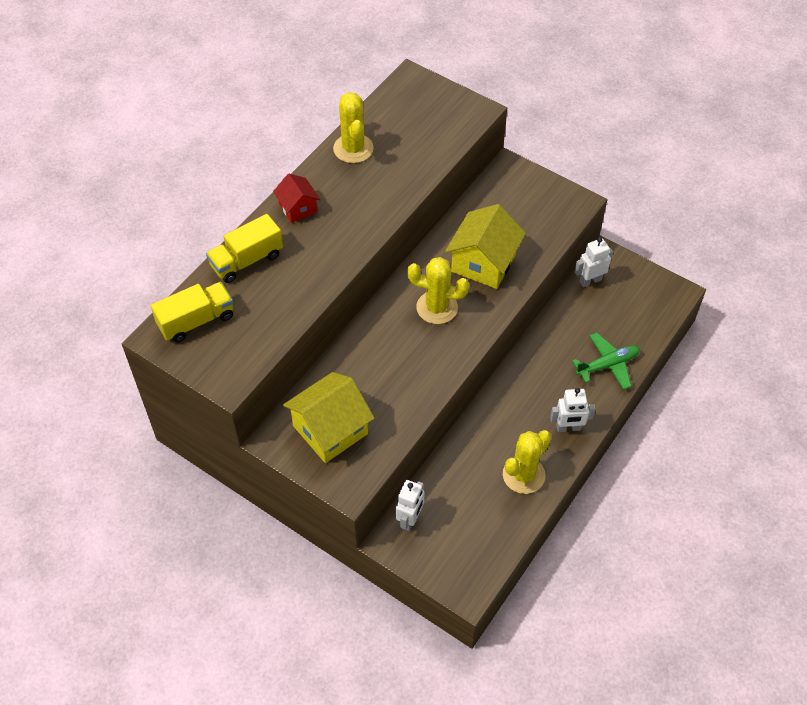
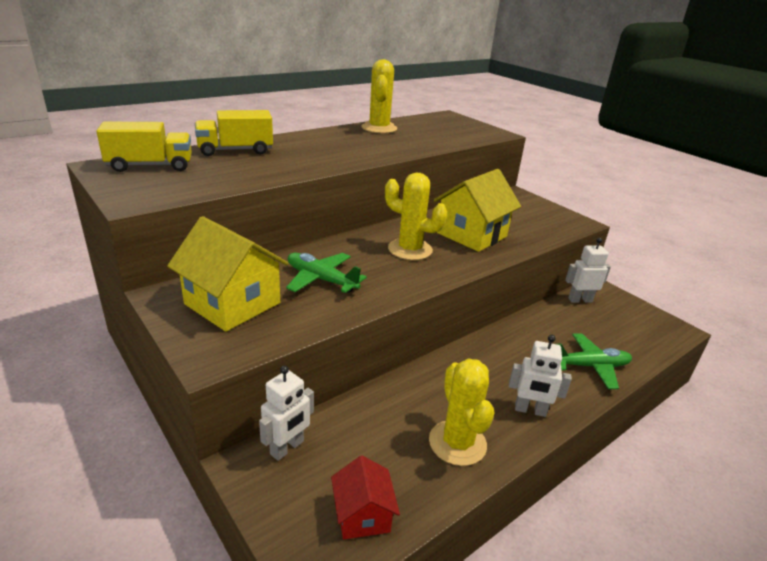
camera: 15 degrees right, 25 degrees down
red house [273,174,320,223] -> red house moved to [331,456,400,539]
yellow house [283,372,374,463] -> yellow house turned 60 degrees clockwise [167,216,289,332]
yellow cactus [503,430,551,494] -> yellow cactus turned 75 degrees counterclockwise [429,358,494,466]
none -> green plane [286,253,367,293]

